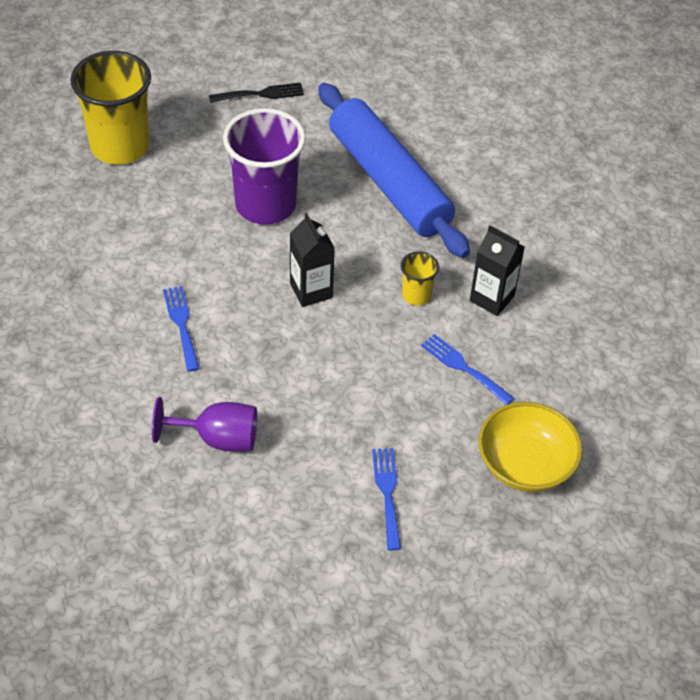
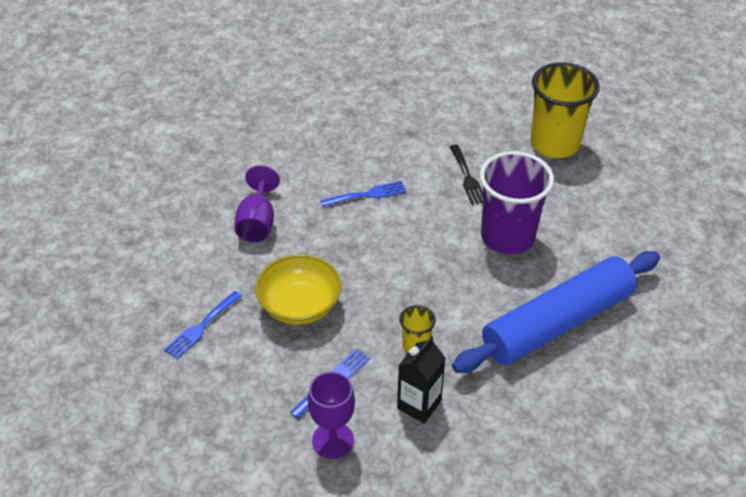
camera: 90 degrees right, 5 degrees down
black fork [209,83,304,103] -> black fork moved to [449,144,483,205]
black carton [290,213,335,307] -> none
blue fork [372,448,401,551] -> blue fork turned 135 degrees clockwise [164,291,242,359]
yellow bowl [478,402,583,492] -> yellow bowl moved to [255,254,342,325]
none -> purple goblet [308,372,355,459]

